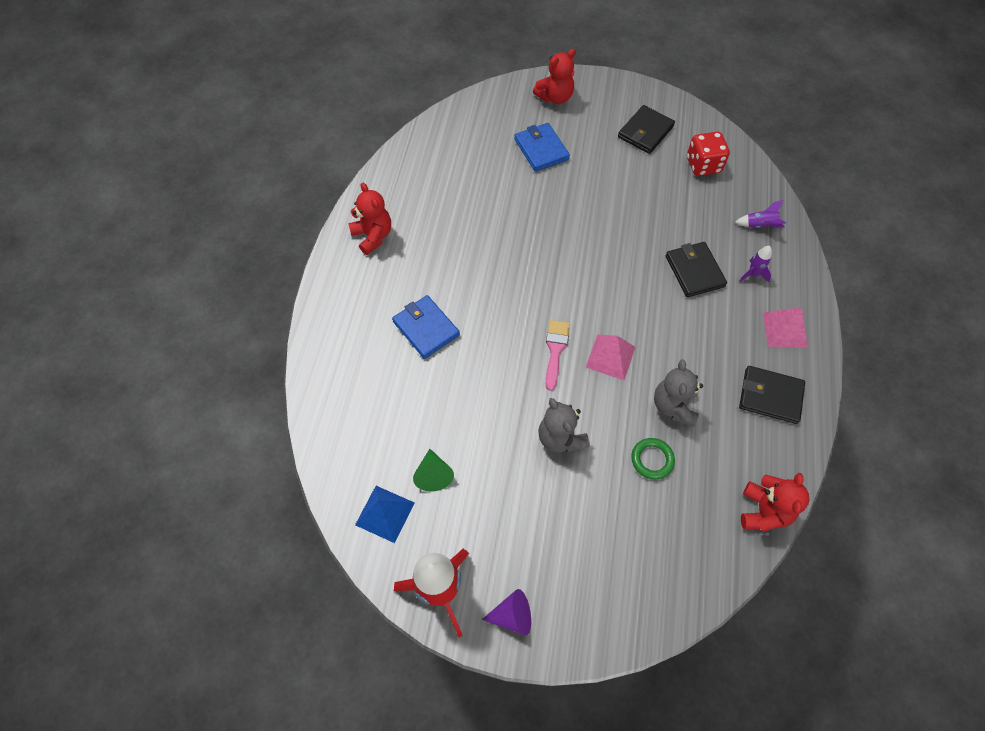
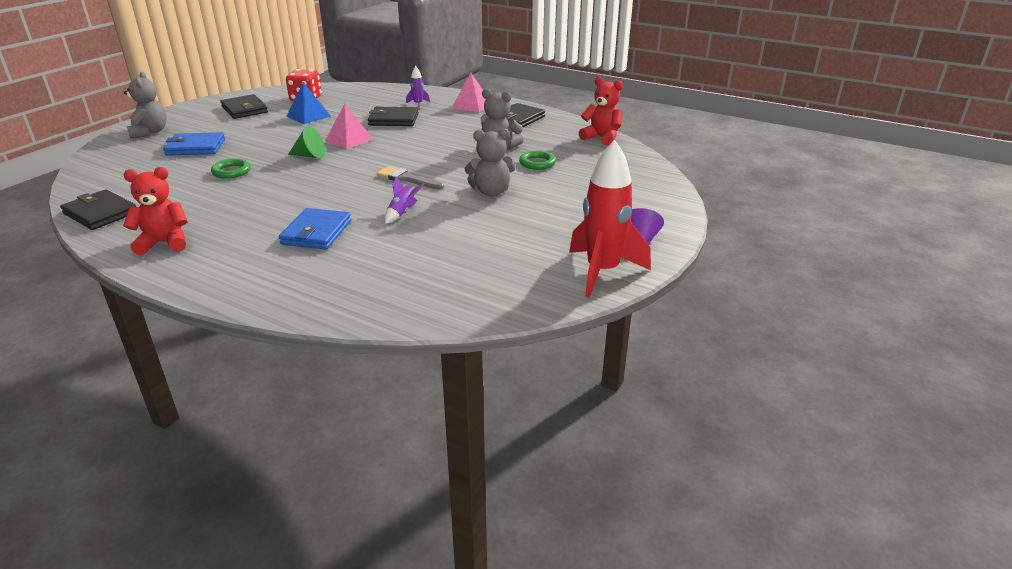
camera: 70 degrees left, 30 degrees down
blue pyramid [355,486,415,543] -> blue pyramid moved to [286,82,331,124]
blue wallet [392,295,460,359] -> blue wallet turned 60 degrees counterclockwise [279,208,351,250]
green cone [413,449,454,492] -> green cone moved to [288,127,325,158]
red teddy bear [533,49,576,104] -> grey teddy bear [124,72,167,138]
pink brush [546,320,570,391] -> grey brush [377,166,444,189]
pink pyramid [586,335,635,380] -> pink pyramid moved to [325,104,374,149]
purple rocket [735,200,786,228] -> purple rocket moved to [385,177,425,224]
none -> black wallet [60,189,136,230]
none -> green ring [211,158,251,179]

